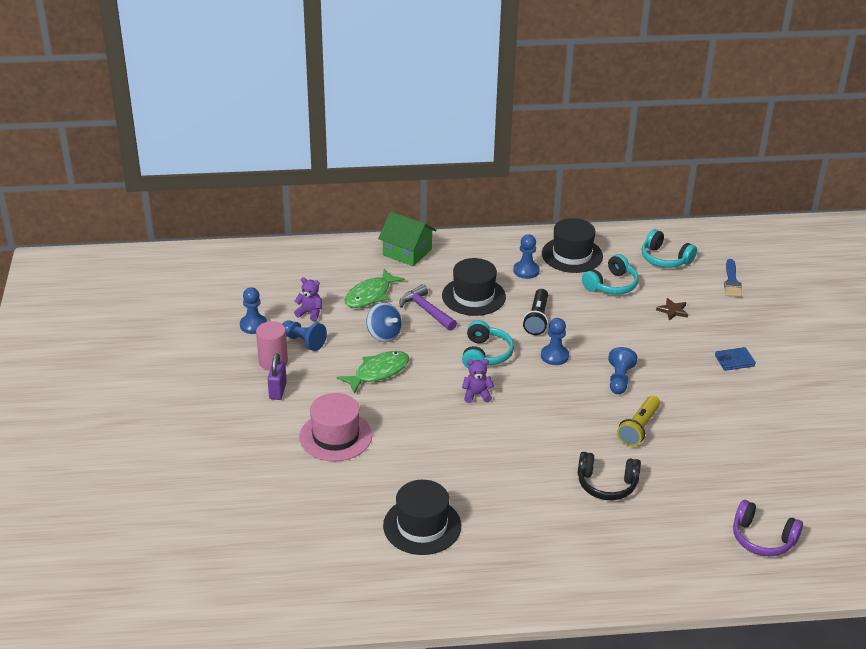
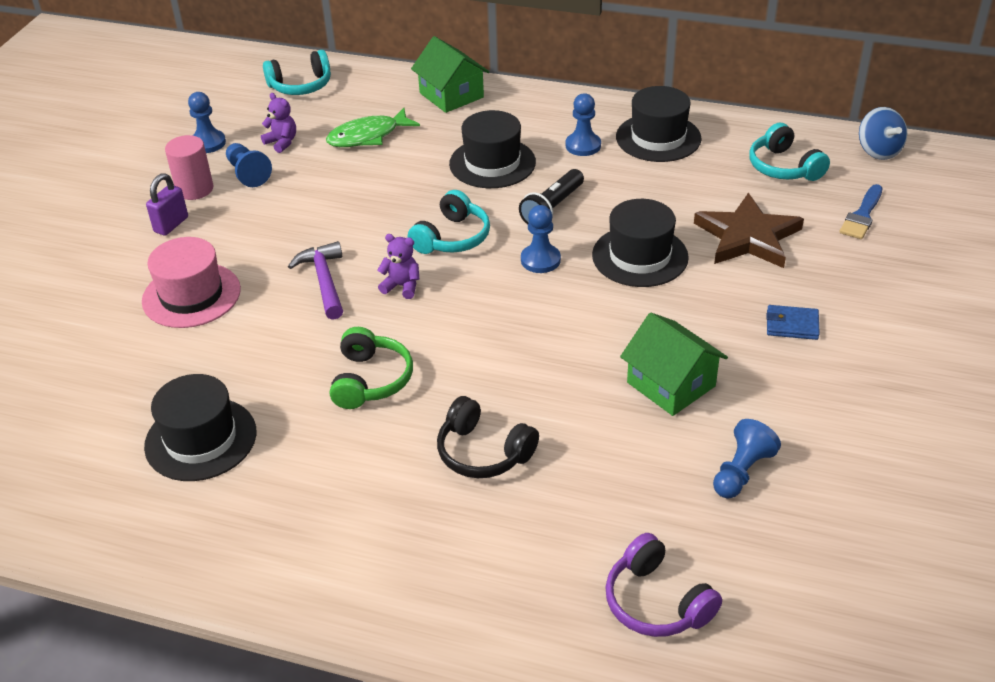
camera: 25 degrees right, 5 degrees up
green fish [337,351,409,394] -> none
blue spinning top [366,303,402,342] -> blue spinning top moved to [859,107,907,160]
purple hammer [399,284,457,331] -> purple hammer moved to [288,241,343,320]
turquoise headphones [582,254,639,295] -> turquoise headphones moved to [263,50,331,95]
blue pawn [608,347,637,394] -> blue pawn moved to [713,419,781,499]
yellow flashlight [617,396,660,446] -> none
brown star [656,298,688,321] -> brown star [694,193,804,268], size x2.28
none -> green headphones [330,327,413,409]
none -> black hat [592,199,689,287]
none -> green house [620,312,728,416]

